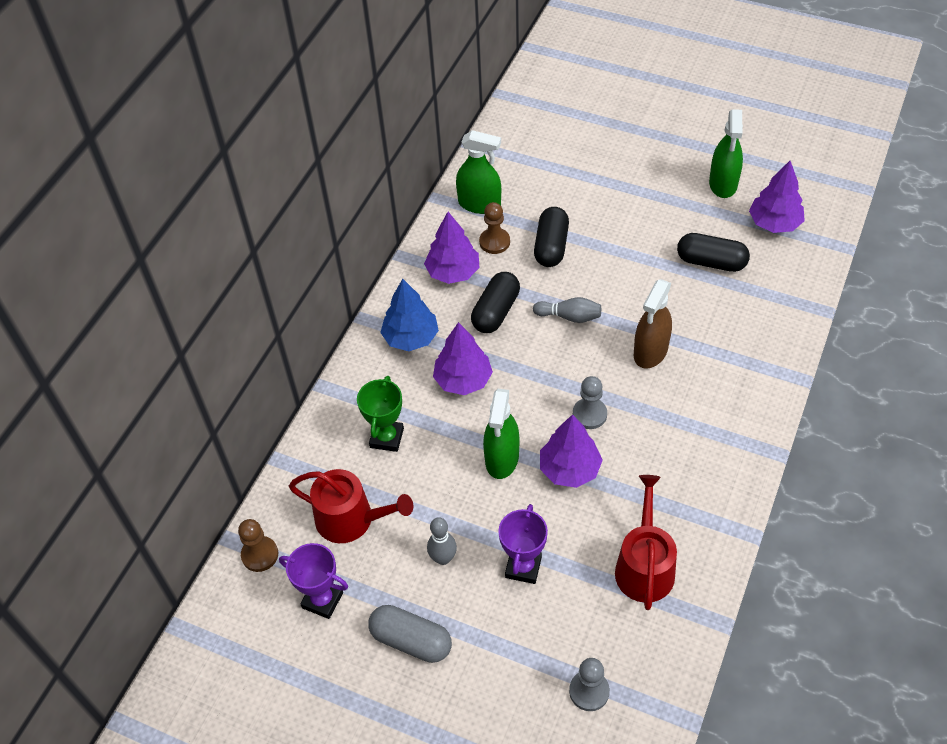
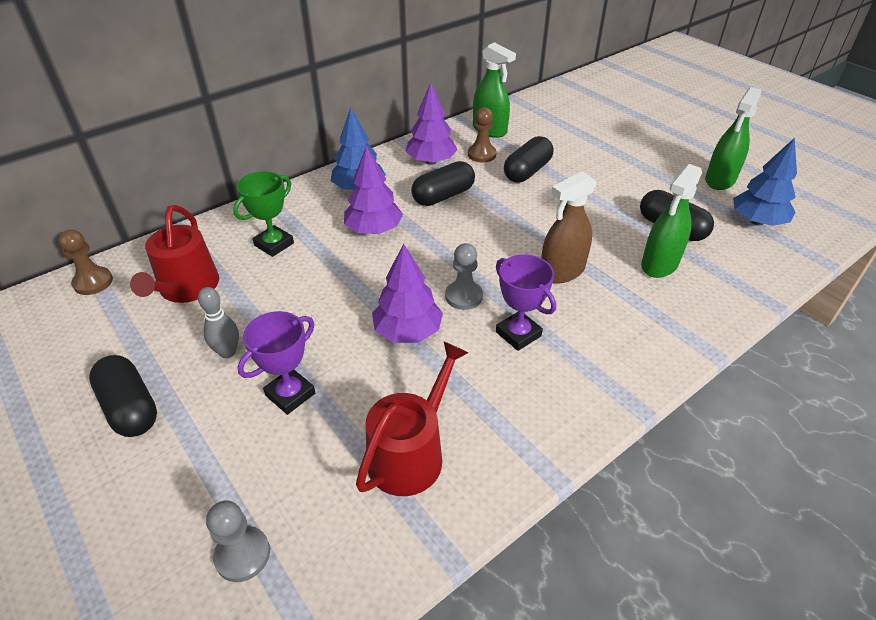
camera: 25 degrees right, 10 degrees down
purple trophy [279,543,348,619] -> purple trophy moved to [496,254,556,351]
red watering can [289,469,414,543] -> red watering can turned 45 degrees clockwise [130,205,219,303]
grey capsule [368,605,452,663] -> black capsule [89,355,157,437]
green spray bottle [483,389,519,479] -> green spray bottle moved to [641,164,702,278]
grey bowling pin [533,297,601,323] -> none
purple tree [749,161,805,233] -> blue tree [733,138,797,226]

